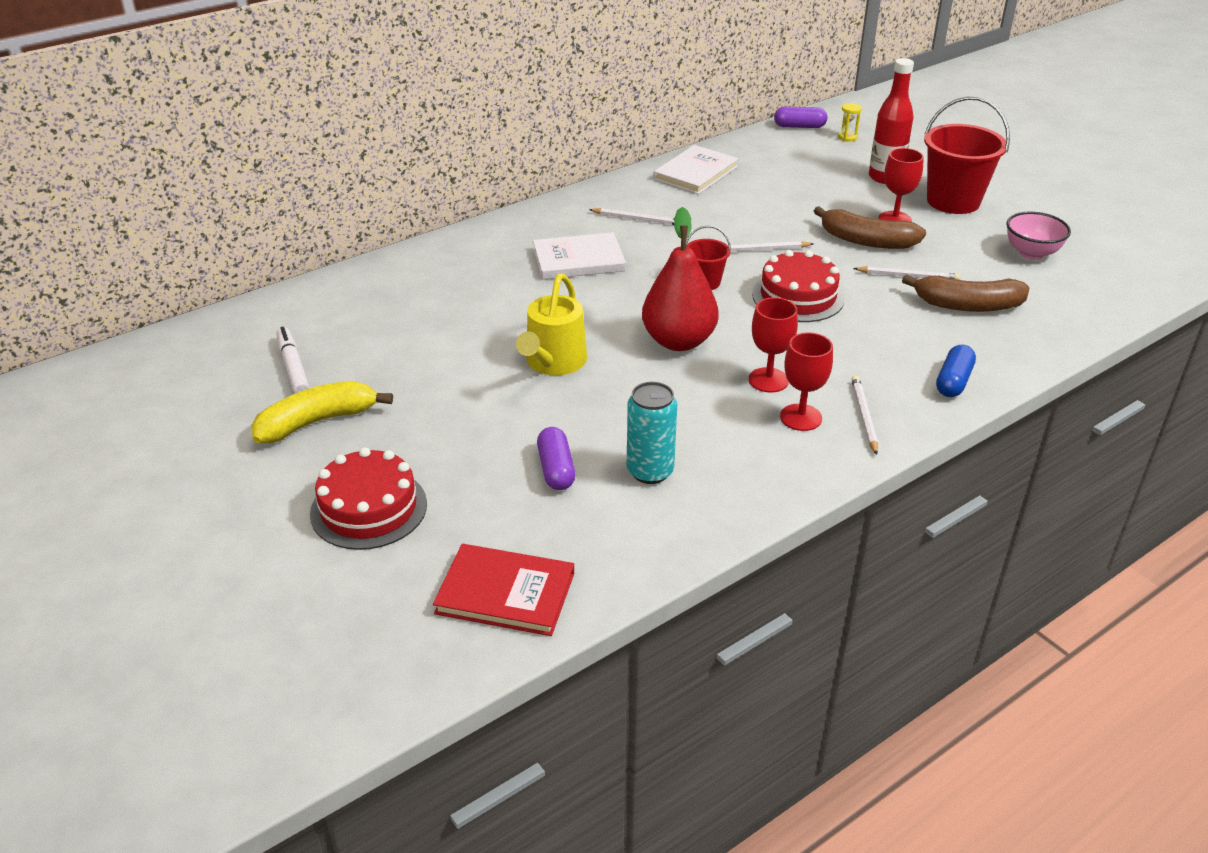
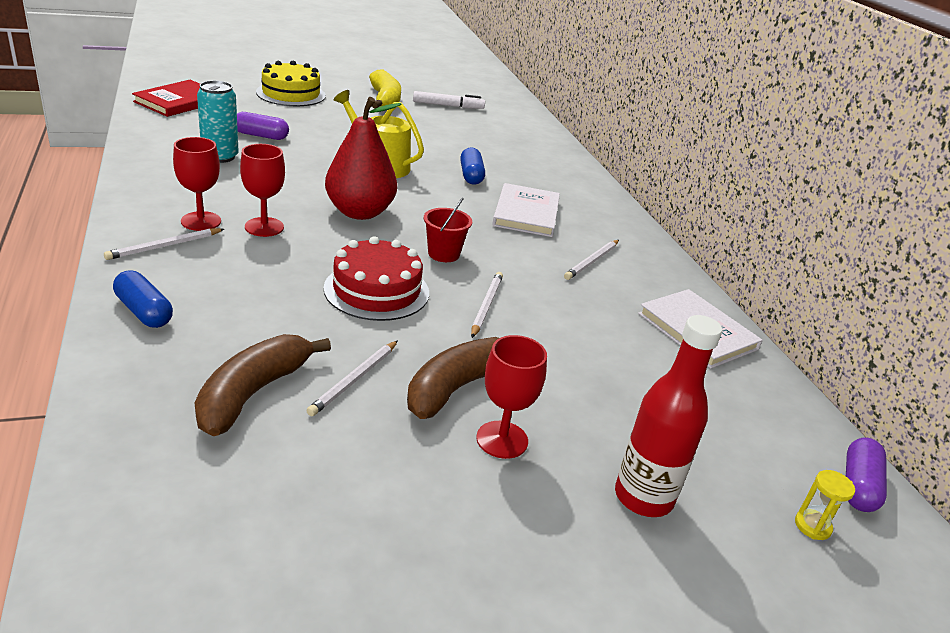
camera: 105 degrees right, 5 degrees down
red cake [310,447,427,550] -> yellow cake [256,61,326,106]
white pencil [851,376,878,455] -> white pencil turned 120 degrees clockwise [104,228,224,260]
red bucket [924,97,1010,214] -> none
pink bowl [1007,212,1071,260] -> none
none -> blue capsule [460,147,485,185]

